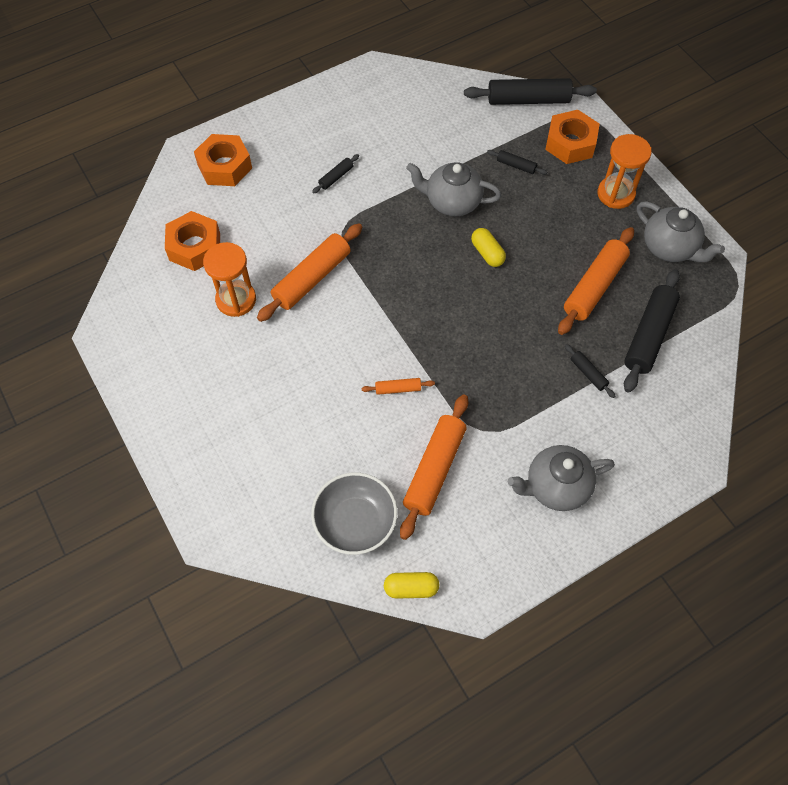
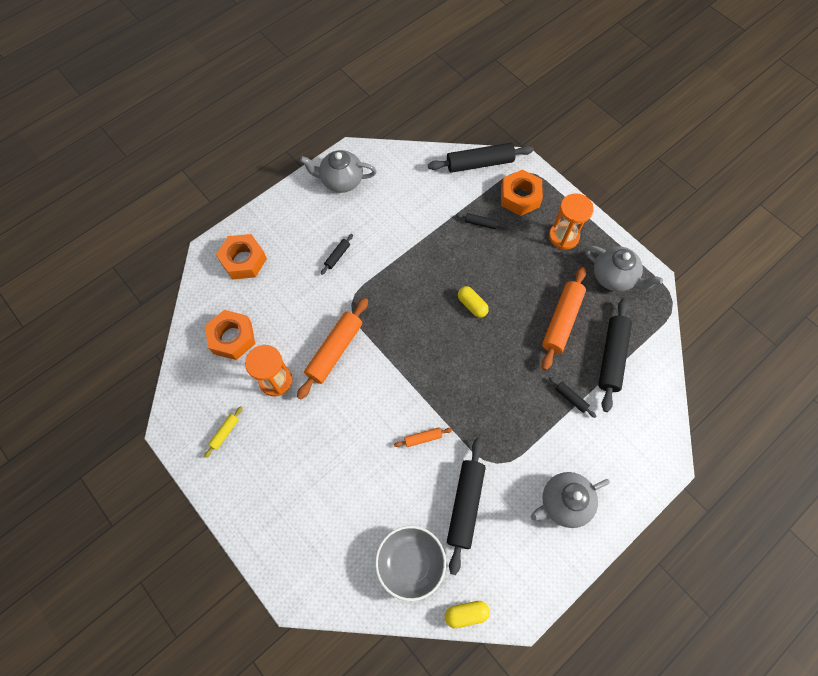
camera: 10 degrees left, 5 degrees up
orange rolling pin [400,394,468,540] -> black rolling pin [447,438,486,575]
grey teapot [406,162,501,216] -> grey teapot moved to [300,150,377,193]
none -> yellow rolling pin [204,406,243,458]

